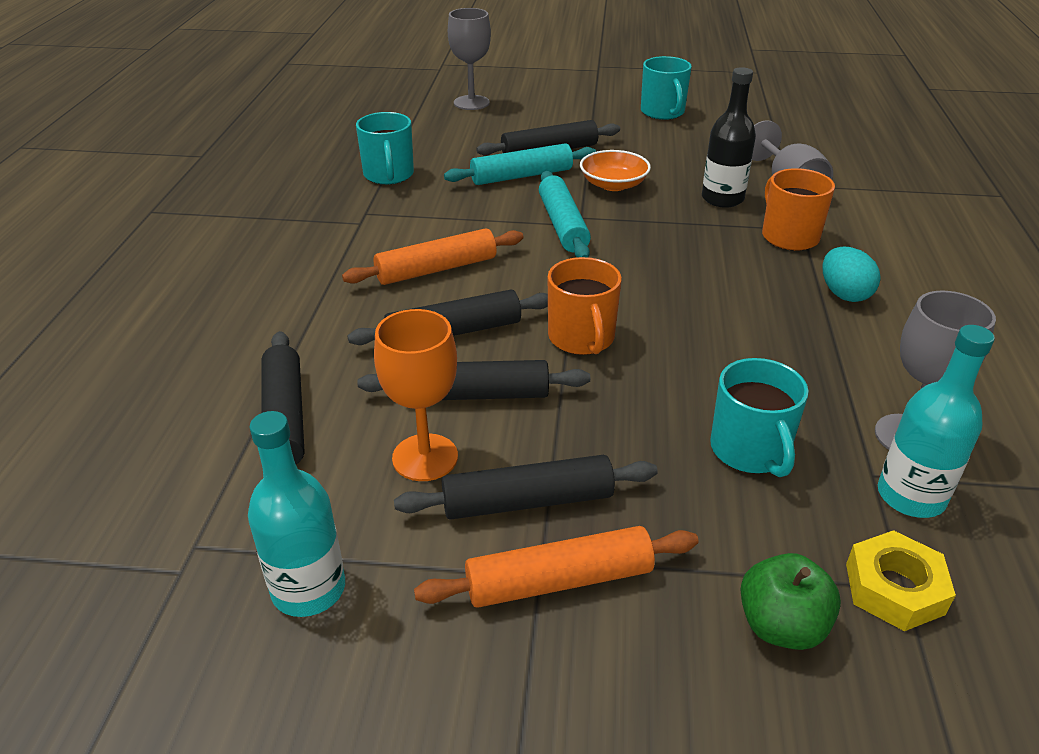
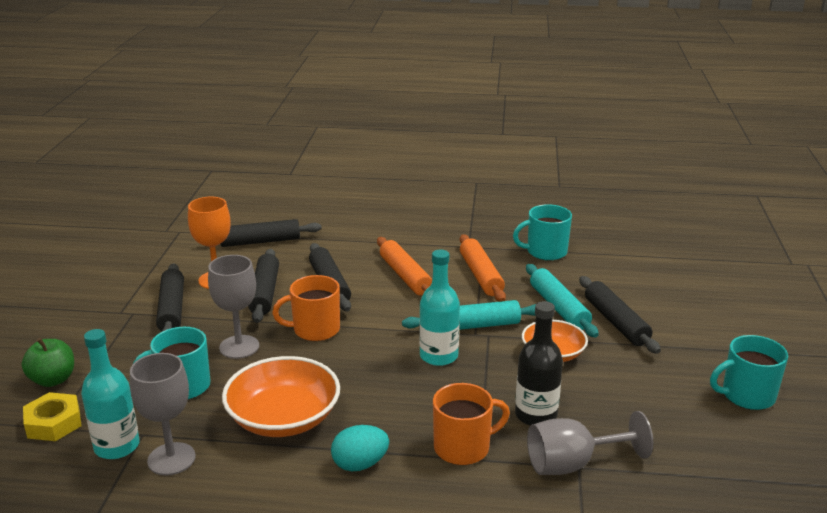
camera: 90 degrees right, 10 degrees down
turquoise bottle [248,411,345,617] -> turquoise bottle moved to [419,250,460,366]
orange rolling pin [414,526,699,608] -> orange rolling pin moved to [460,234,506,302]
grey goblet [448,8,491,110] -> grey goblet moved to [208,255,259,359]
none -> orange bowl [222,356,340,437]

